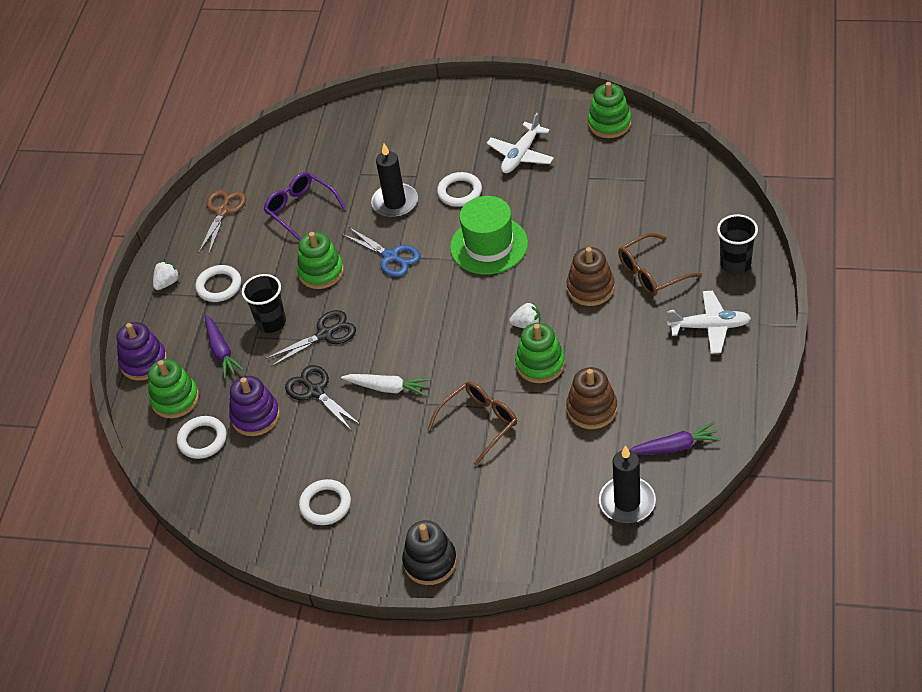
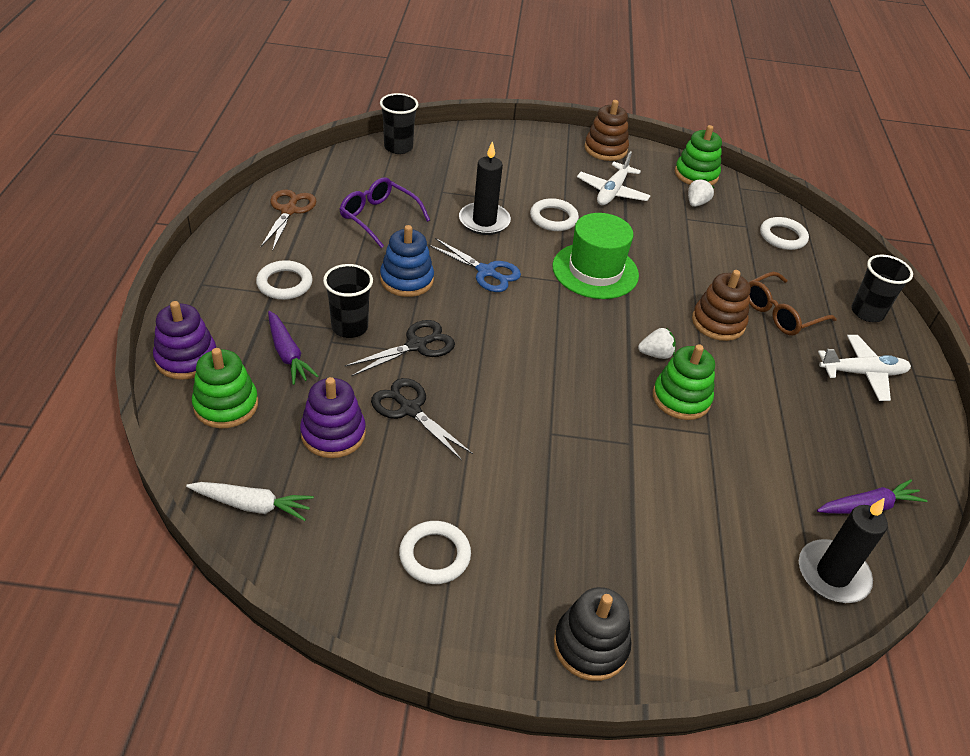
camera: 15 degrees left, 5 degrees down
white strawberry [153,261,180,290] -> white strawberry moved to [688,179,714,207]
white ring [177,416,227,459] -> white ring moved to [760,217,809,250]
green stacking toy [297,232,344,289] -> blue stacking toy [380,225,434,297]
white carrot [341,374,430,396] -> white carrot moved to [186,482,314,521]
brown glasses [427,381,517,466] -> none
brown stacking toy [566,367,617,429] -> brown stacking toy moved to [584,100,629,161]
none -> black cup [380,93,418,154]

